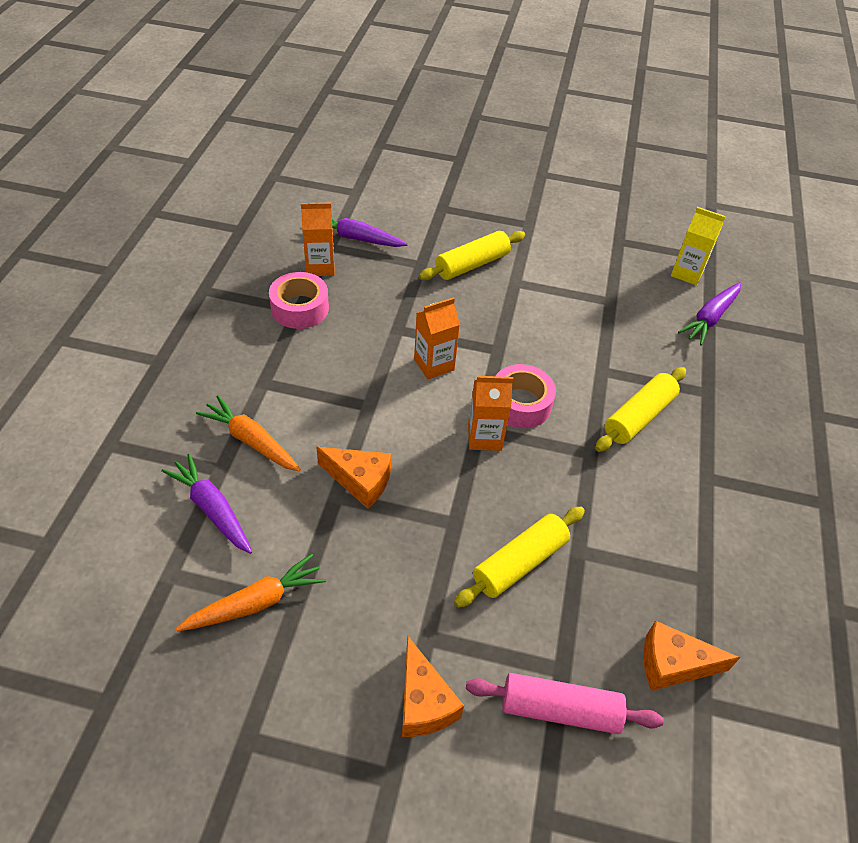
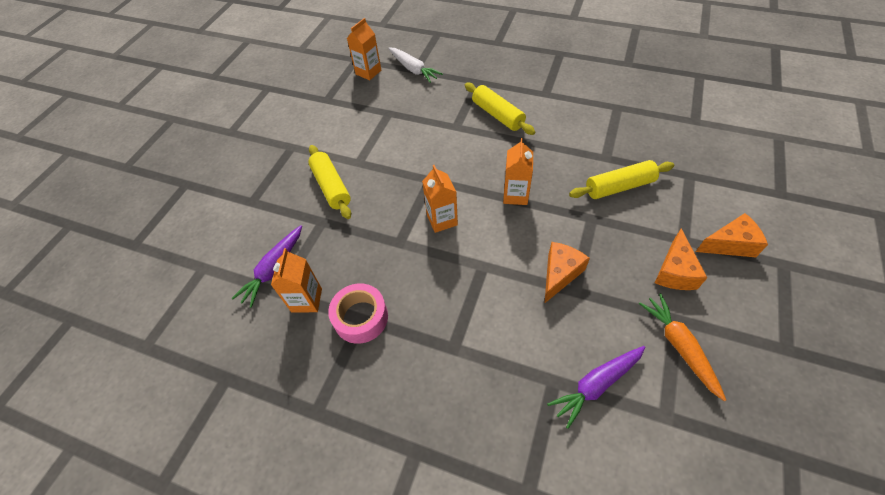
camera: 75 degrees left, 5 degrees up
orange carrot [196,395,301,471] -> none
yellow rolling pin [454,507,585,608] -> yellow rolling pin turned 75 degrees counterclockwise [569,160,674,199]
pink rolling pin [466,673,664,734] -> none
pink tape [496,364,556,428] -> none
orange cheese [643,621,740,691] -> orange cheese moved to [655,229,707,290]
yellow carton [671,207,726,285] -> orange carton [347,18,381,80]
purple carrot [678,282,741,346] -> white carrot [388,48,443,83]

